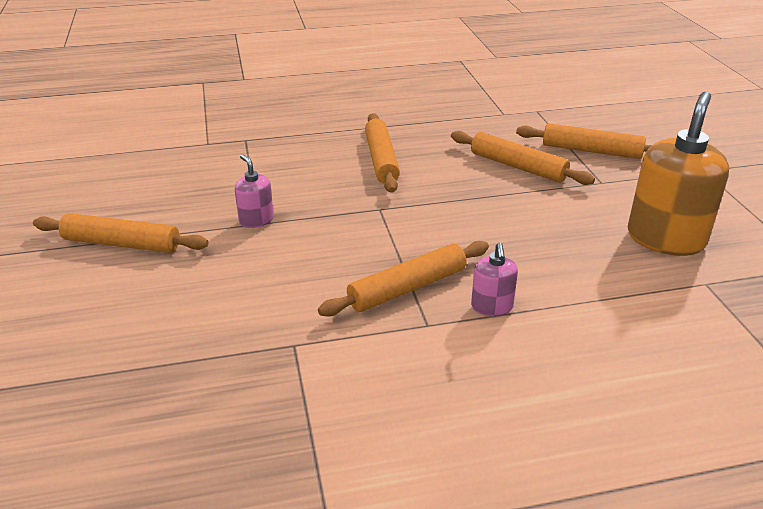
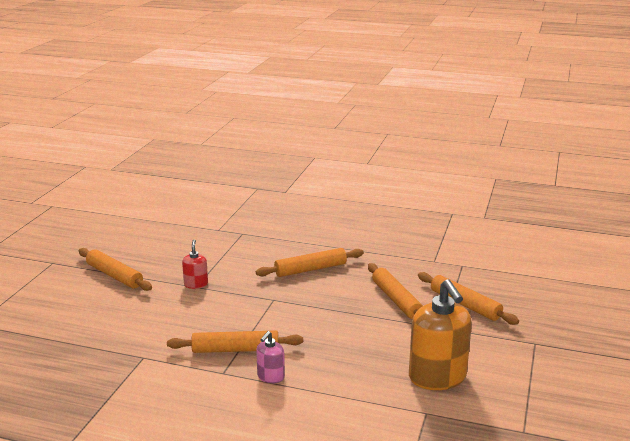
camera: 30 degrees right, 10 degrees down
pink soap dispenser [235,154,274,228] -> red soap dispenser [182,240,208,289]
orange rolling pin [365,113,400,193] -> orange rolling pin turned 45 degrees clockwise [256,248,364,277]
orange soap dispenser [628,92,729,256] -> orange soap dispenser turned 105 degrees clockwise [409,279,472,390]

